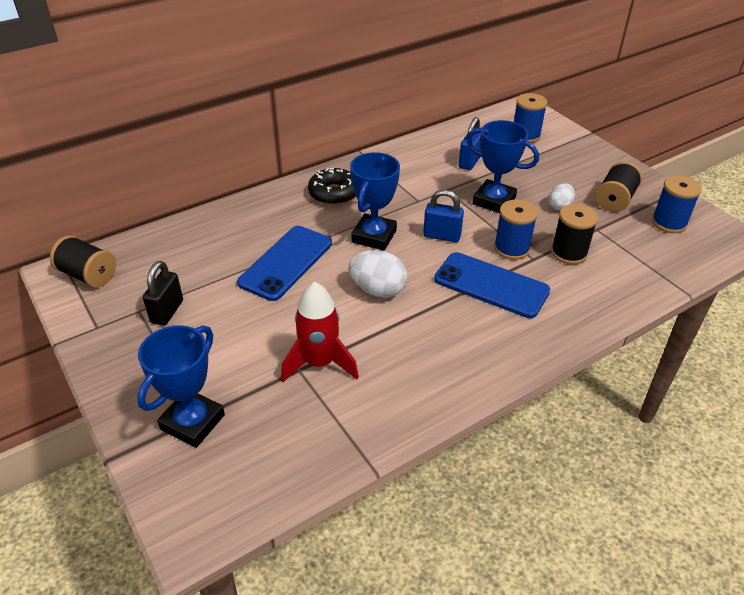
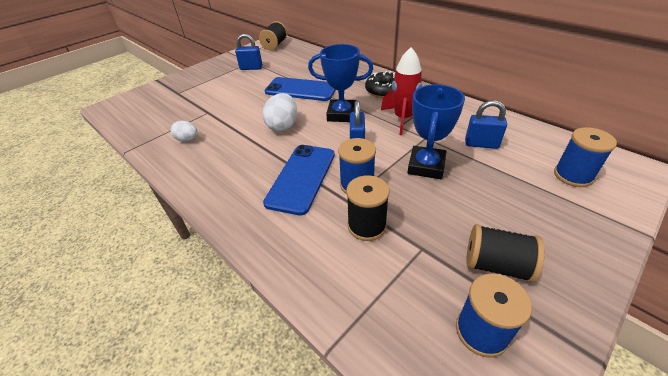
camera: 80 degrees right, 0 degrees up
blue trophy [137,325,225,448] -> none
black padlock [143,261,183,326] -> blue padlock [235,34,263,70]
red rocket [281,282,359,382] -> red rocket moved to [381,47,422,135]
white egg [549,183,575,211] -> white egg moved to [171,121,197,142]

